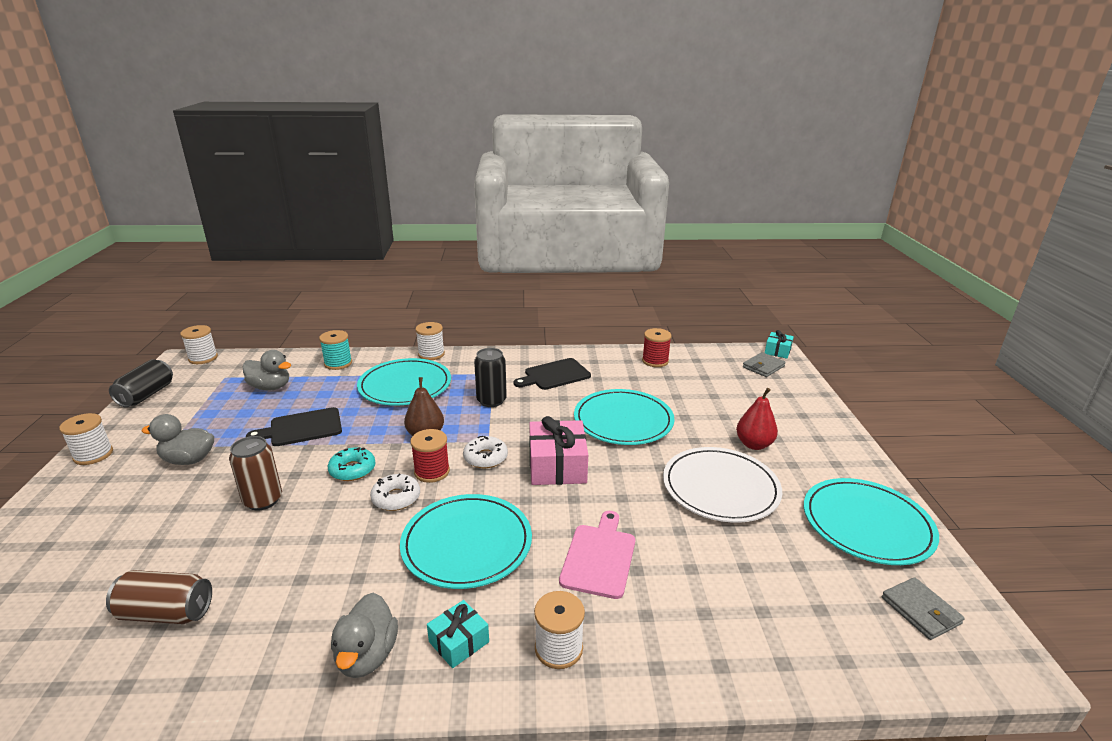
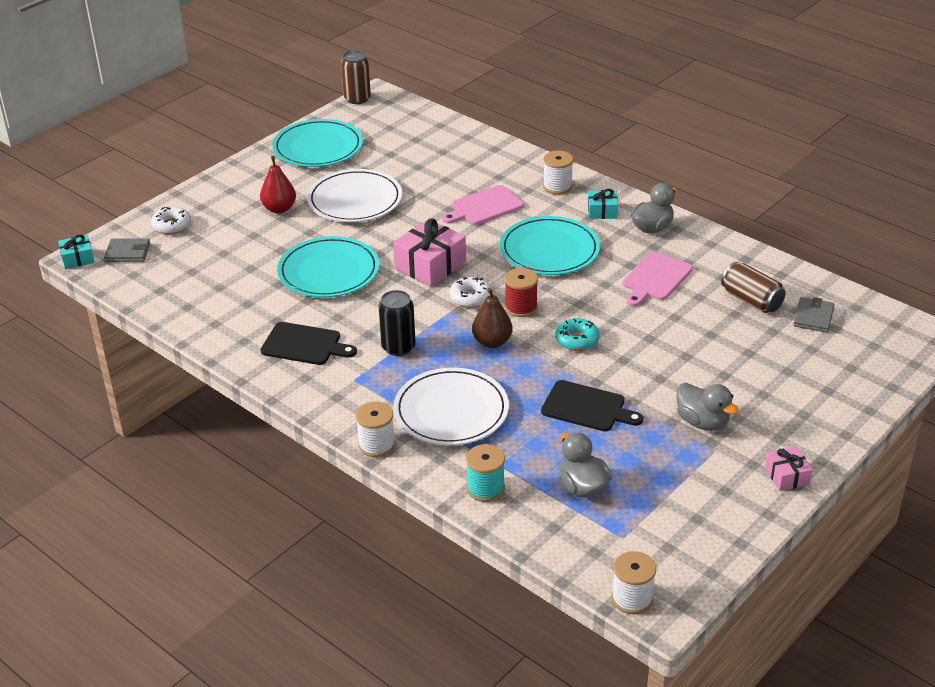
camera: 135 degrees left, 10 degrees up
white spool [59,413,113,465] -> pink gift [765,446,812,491]
black can [109,359,173,407] -> none
brown can [229,436,282,511] -> brown can moved to [341,50,371,104]
turquoise plate [357,358,451,406] -> white plate [393,367,509,445]
white donut [370,474,420,511] -> white donut moved to [151,207,191,234]
red spool [642,328,672,367] -> none
grey wallet [882,577,965,640] -> grey wallet moved to [793,297,835,333]
none -> pink cutting board [623,252,693,306]

